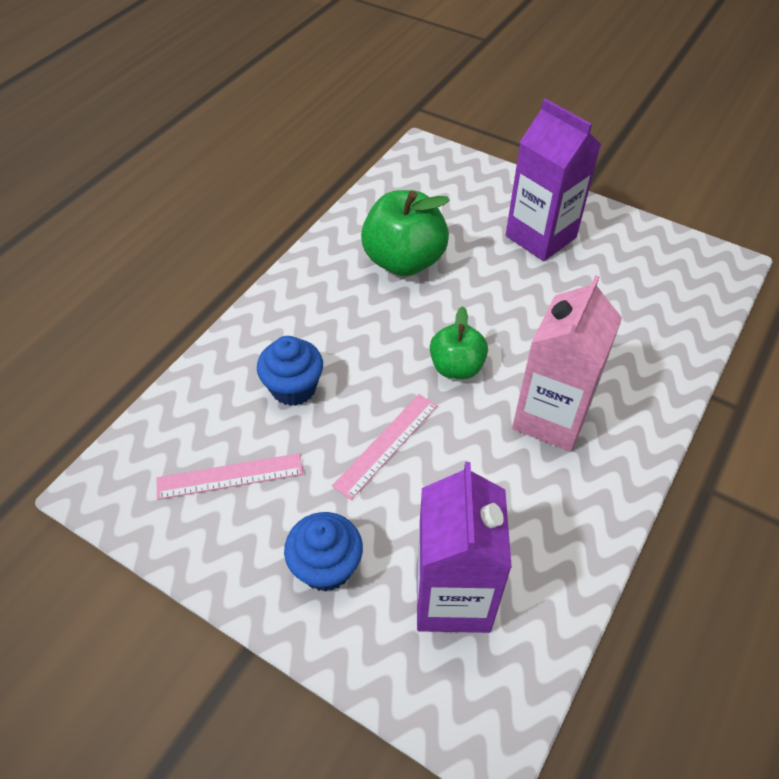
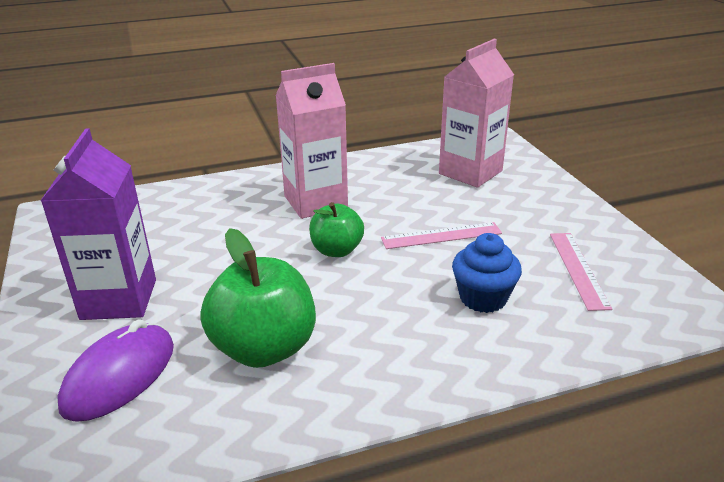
camera: 140 degrees left, 20 degrees down
pink ruler [156,453,303,500] -> pink ruler turned 60 degrees clockwise [550,233,612,311]
blue cupcake [284,512,363,592] -> none
purple carton [417,462,512,633] -> pink carton [439,39,514,188]
none -> purple mouse [57,319,174,422]

